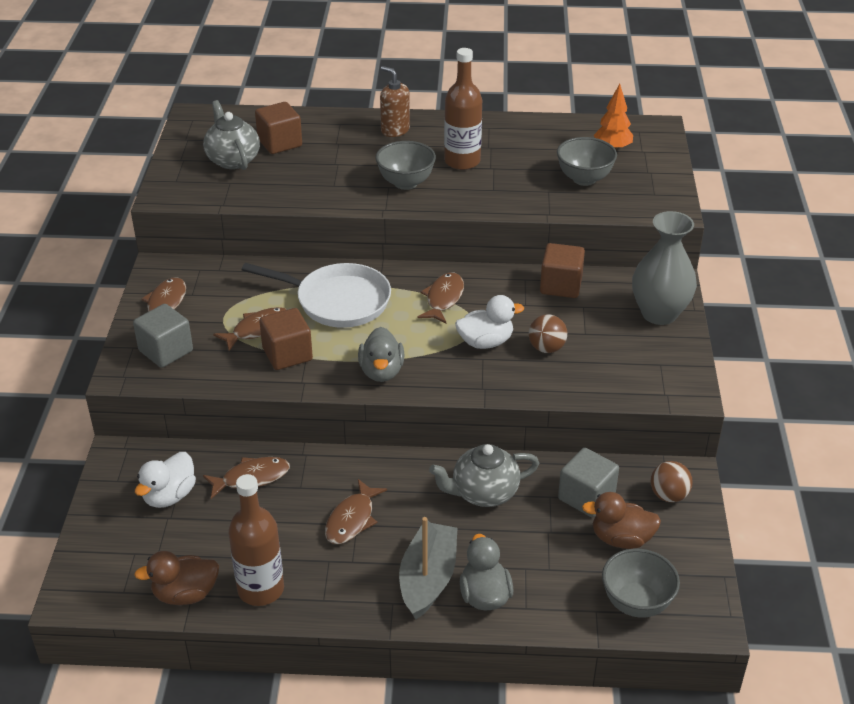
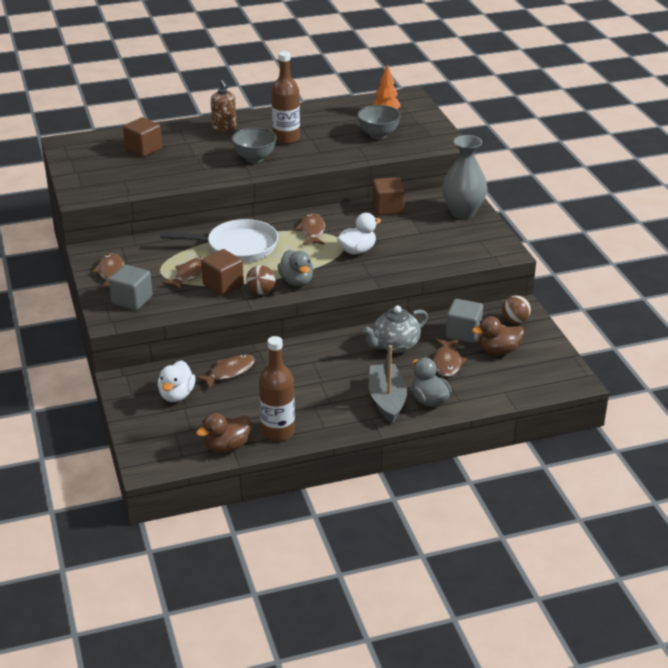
camera: 20 degrees left, 5 degrees down
grey teapot [203,100,260,170] -> none
brown fish [325,479,387,544] -> brown fish moved to [433,339,467,377]
brown soap dispenser [380,66,410,137] -> brown soap dispenser turned 135 degrees counterclockwise [211,80,236,131]
brown ball [529,315,567,353] -> brown ball moved to [246,265,275,295]
grey bowl [602,548,680,618] -> none

